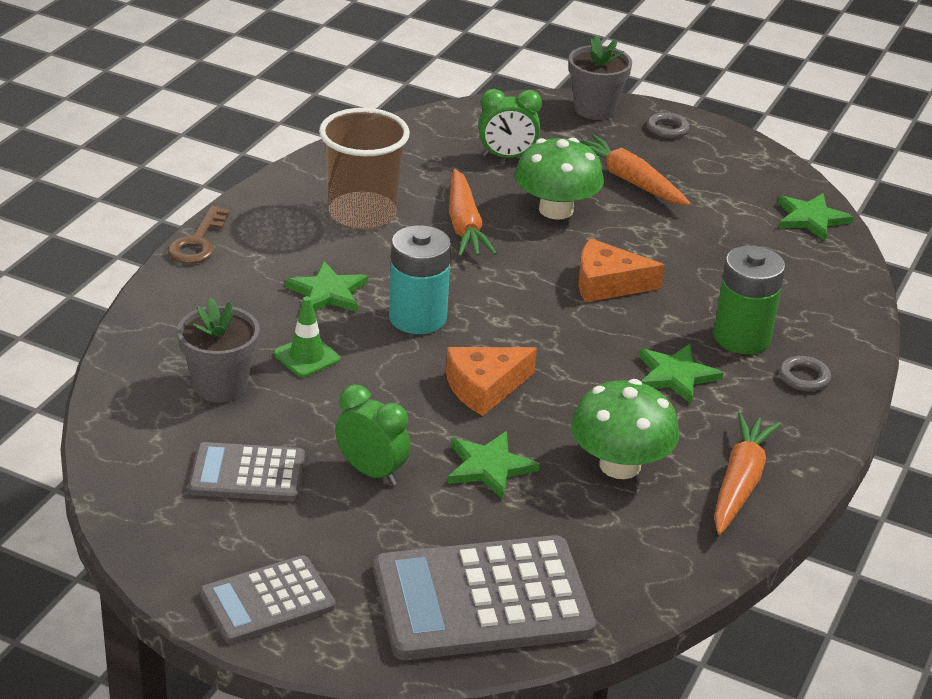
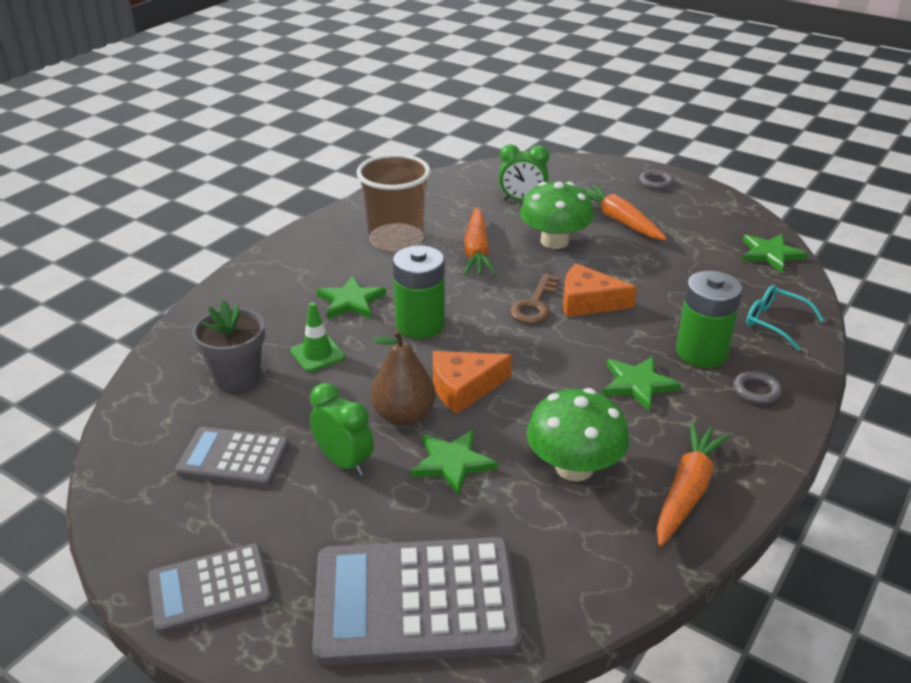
camera: 10 degrees right, 0 degrees up
brown key [168,206,230,264] -> brown key moved to [510,273,560,324]
turquoise battery [389,225,451,334] -> green battery [393,245,445,339]
grey flower pot [569,35,632,120] -> none
none -> brown pear [371,330,436,426]
none -> turquoise glasses [746,285,824,351]

